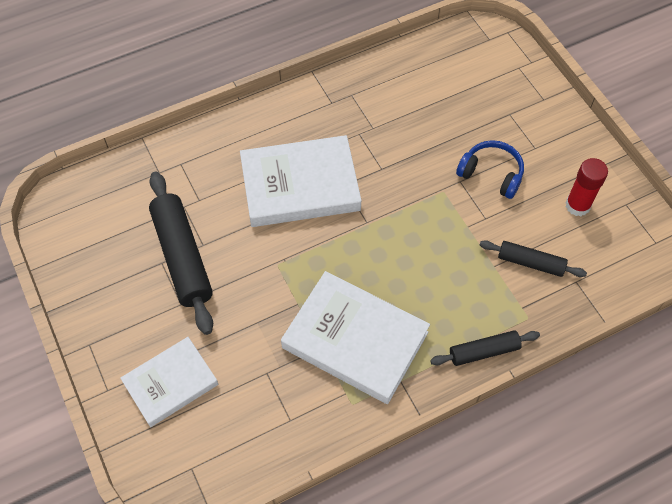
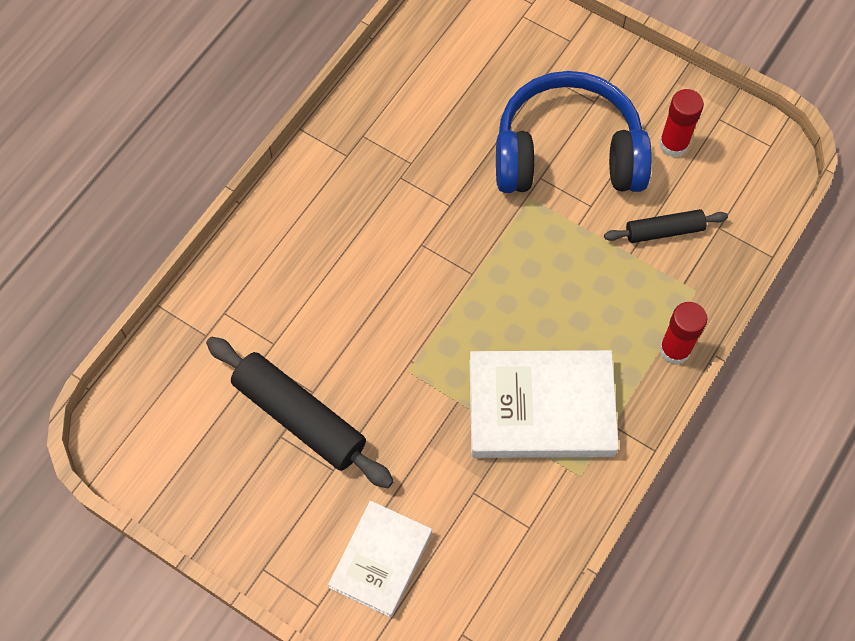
camera: 30 degrees left, 5 degrees up
white book [240,135,362,227] -> none
black rolling pin [430,330,540,366] -> red glue stick [659,302,707,365]
blue headphones [456,140,524,199] -> blue headphones [496,71,652,193], size x1.99

